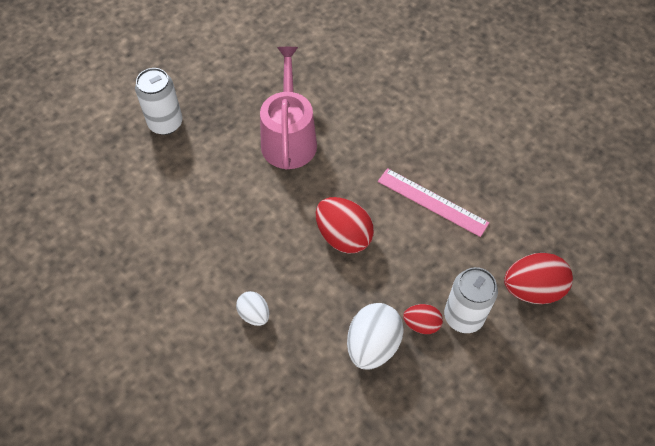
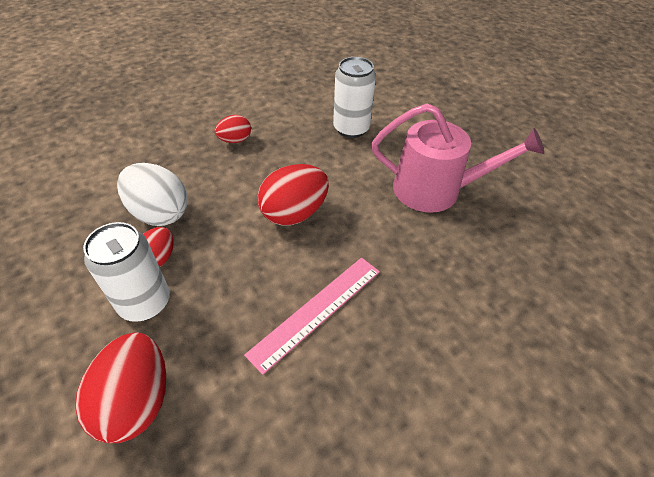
camera: 100 degrees right, 10 degrees down
white can [135,68,183,135] -> white can moved to [333,57,376,138]
white egg [236,291,269,326] -> red egg [215,115,251,143]

